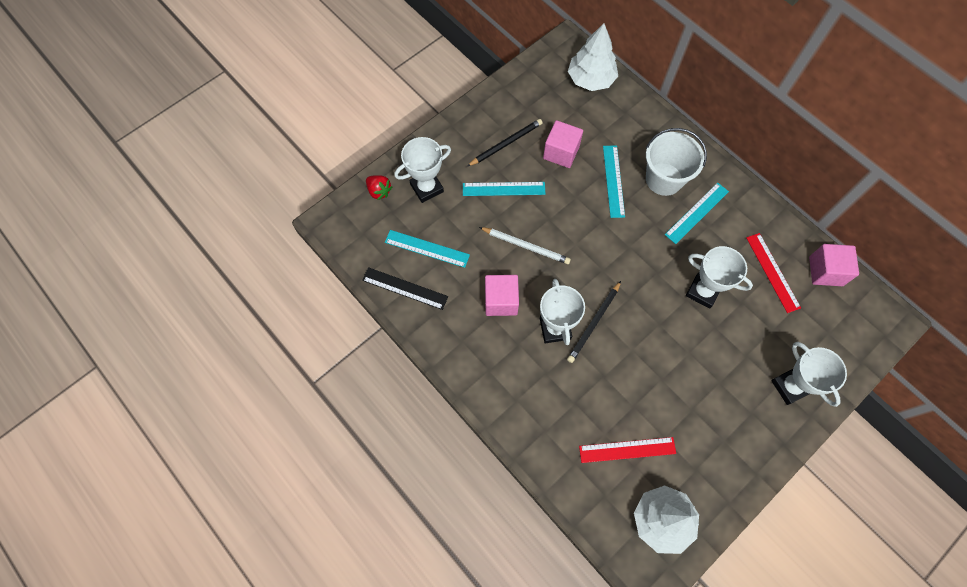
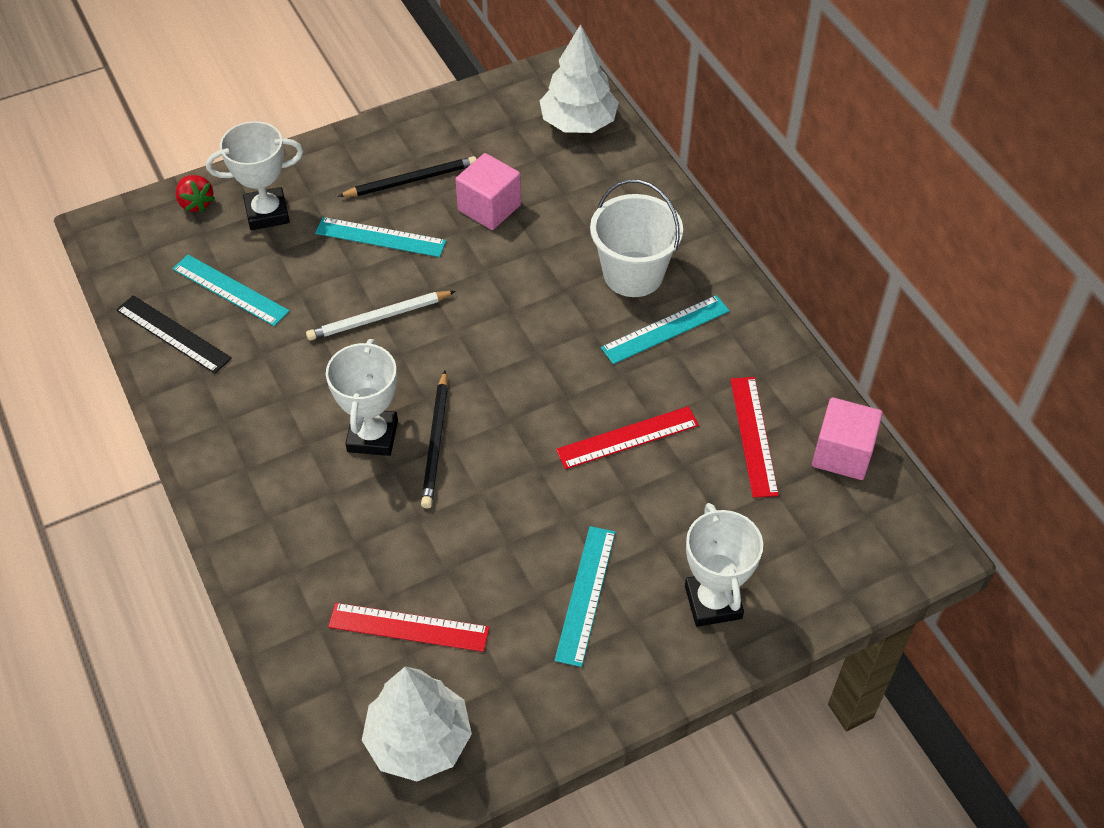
camera: 15 degrees right, 15 degrees down
white pencil [479,227,571,264] -> white pencil turned 120 degrees clockwise [306,291,456,341]
pink cube [485,275,519,316] -> none
black pencil [567,281,621,363] -> black pencil turned 45 degrees counterclockwise [421,371,448,508]
turquoise ruler [603,145,625,218] -> turquoise ruler moved to [554,526,616,667]
white trophy [686,246,753,309] -> red ruler [556,406,699,469]

